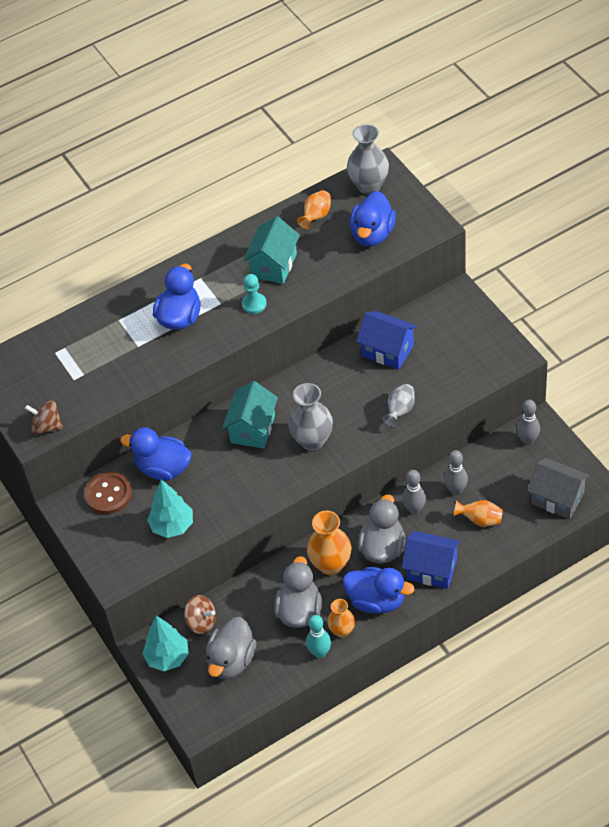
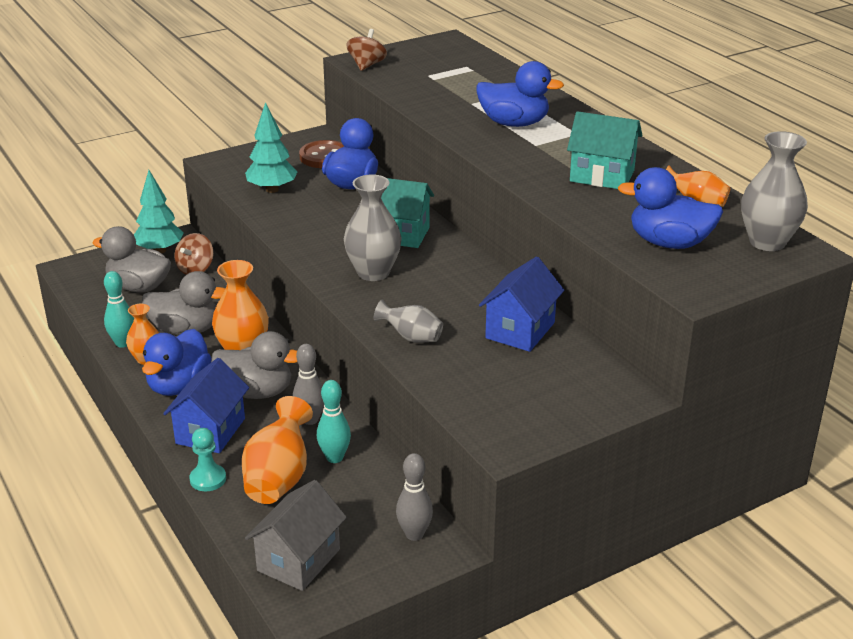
camera: 85 degrees right, 20 degrees down
turquoise pawn [242,274,267,314] -> turquoise pawn moved to [190,428,226,491]
grey bowling pin [444,450,468,495] -> turquoise bowling pin [317,380,351,463]
orange vase [453,500,503,527] -> orange vase [242,396,313,504], size x1.65

